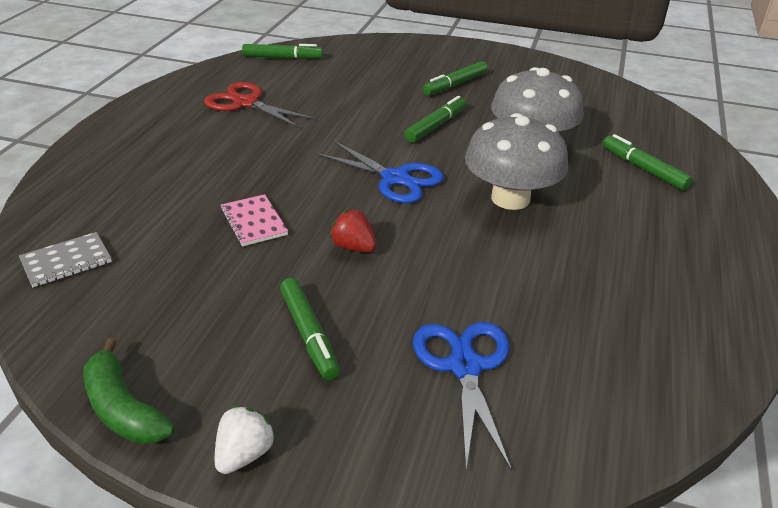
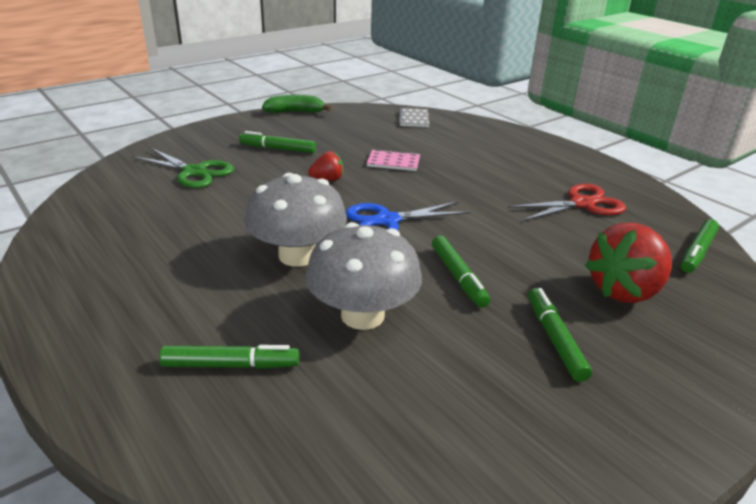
camera: 125 degrees right, 5 degrees down
white strawberry [215,406,275,474] -> none
blue scissors [413,322,512,471] -> green scissors [132,148,234,188]
none -> red strawberry [585,223,672,303]

